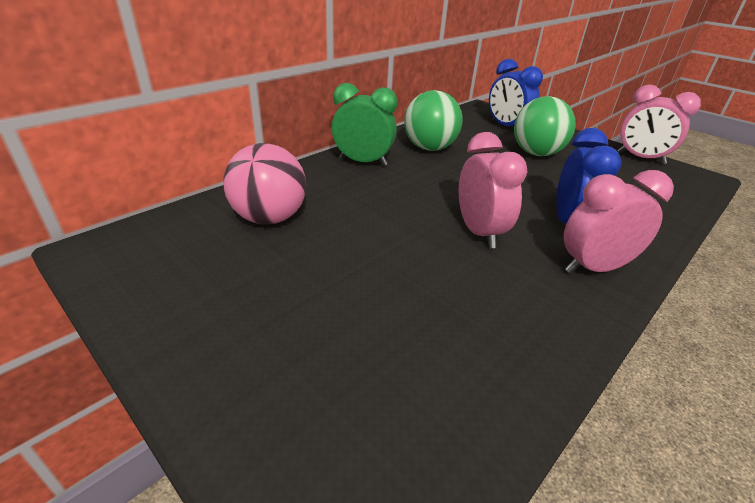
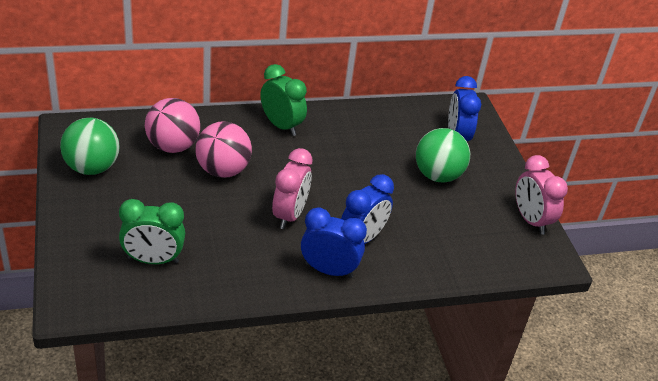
camera: 30 degrees right, 5 degrees up
green ball [404,90,463,151] -> green ball moved to [60,118,120,175]
pink clock [564,170,674,274] -> blue clock [301,208,367,278]
none -> green clock [119,199,185,264]
none -> pink ball [195,121,252,178]

